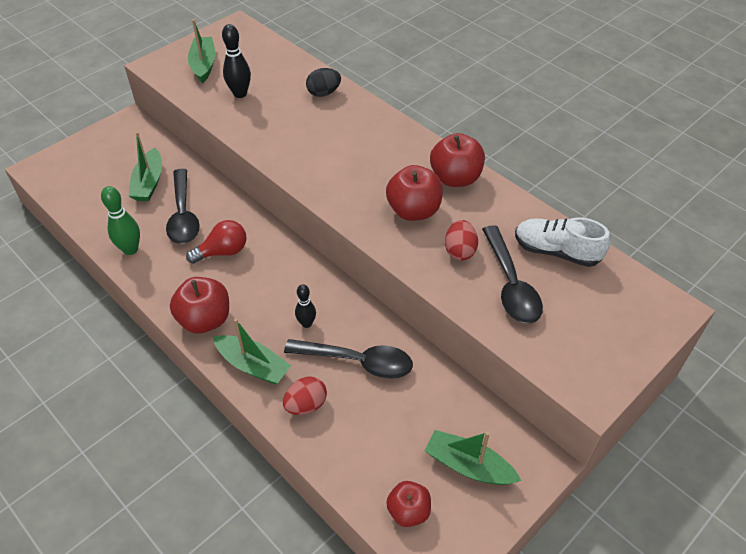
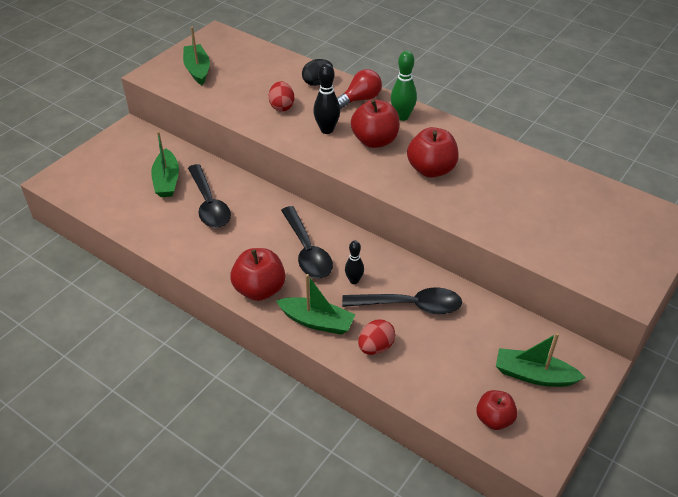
camera: 10 degrees left, 5 degrees down
green bowling pin [101,186,140,255] -> green bowling pin moved to [391,51,417,121]
red light bulb [186,220,247,264] -> red light bulb moved to [337,69,382,109]
black bowling pin [222,24,251,98] -> black bowling pin moved to [313,63,340,134]
red apple [430,133,485,187] -> red apple moved to [351,99,400,148]
red egg [445,220,478,261] -> red egg moved to [269,81,294,111]
black spoon [482,225,543,324] -> black spoon moved to [281,206,333,279]
white shoe [515,217,610,267] -> none

